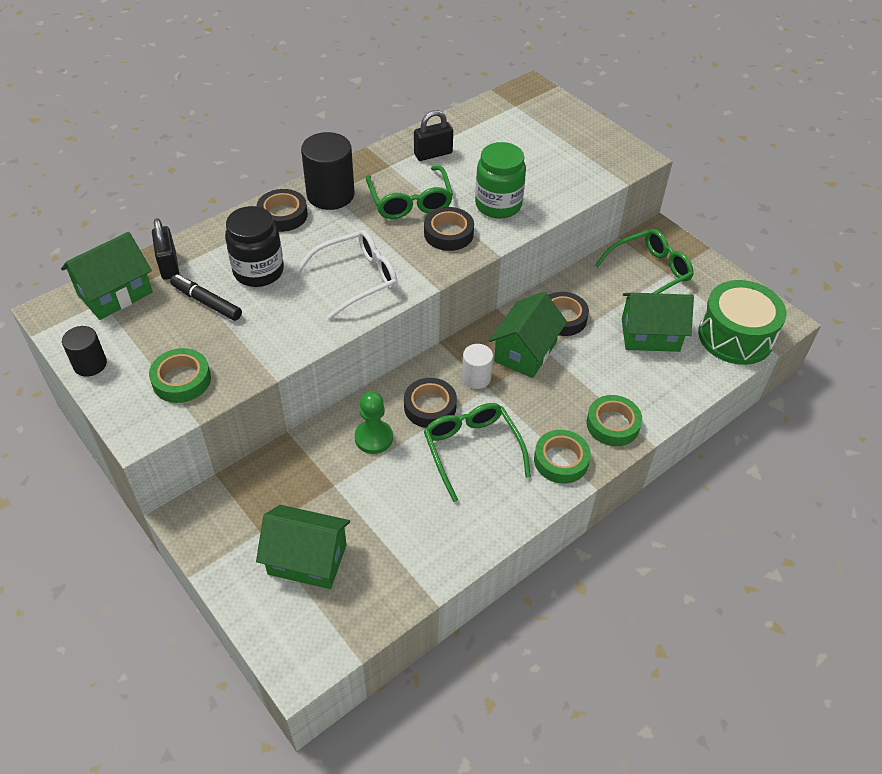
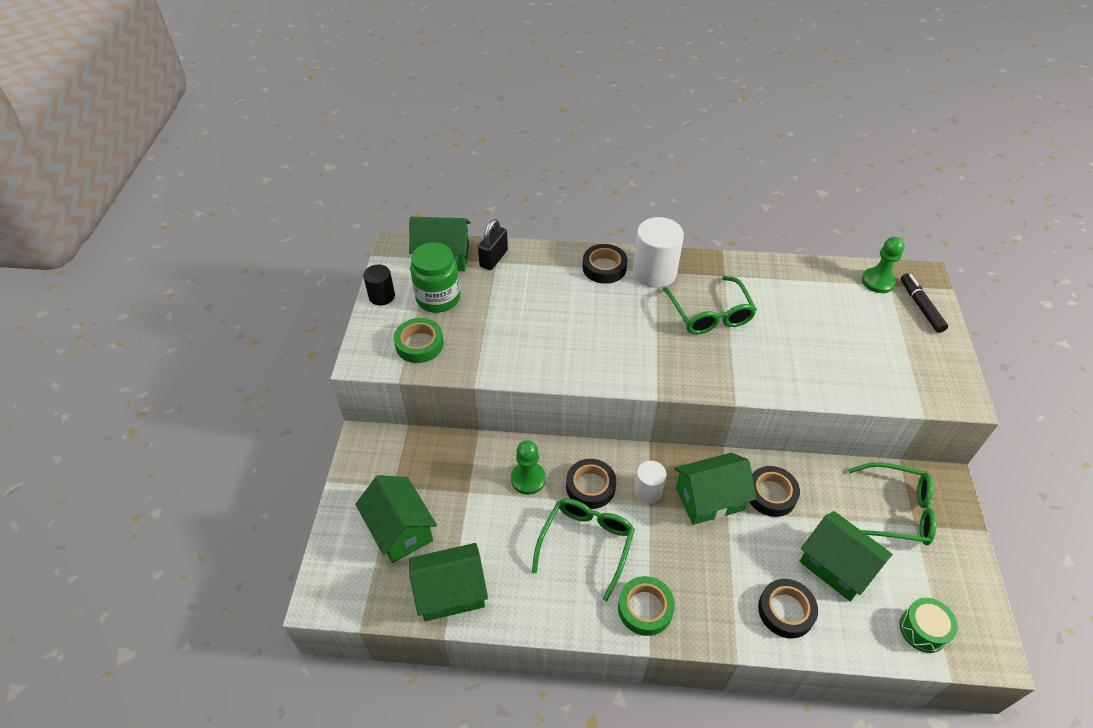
camera: 45 degrees right, 0 degrees up
black marker [170,274,242,321] -> black marker moved to [901,273,948,333]
black jar [225,206,284,287] -> none
white glasses [296,230,398,320] -> none
black cylinder [301,132,355,210] -> white cylinder [633,217,684,288]
green glasses [366,166,453,219] -> green glasses turned 45 degrees counterclockwise [663,276,757,334]
black padlock [414,110,453,161] -> none
black tape [424,207,474,251] -> black tape moved to [758,579,818,639]
green jar [475,142,526,219] -> green jar moved to [410,242,460,313]
green tape [587,395,642,446] -> none
green drum [698,280,786,365] -> green drum [900,598,958,653], size x0.54
none -> green house [409,543,488,621]
none -> green pawn [862,237,905,293]

